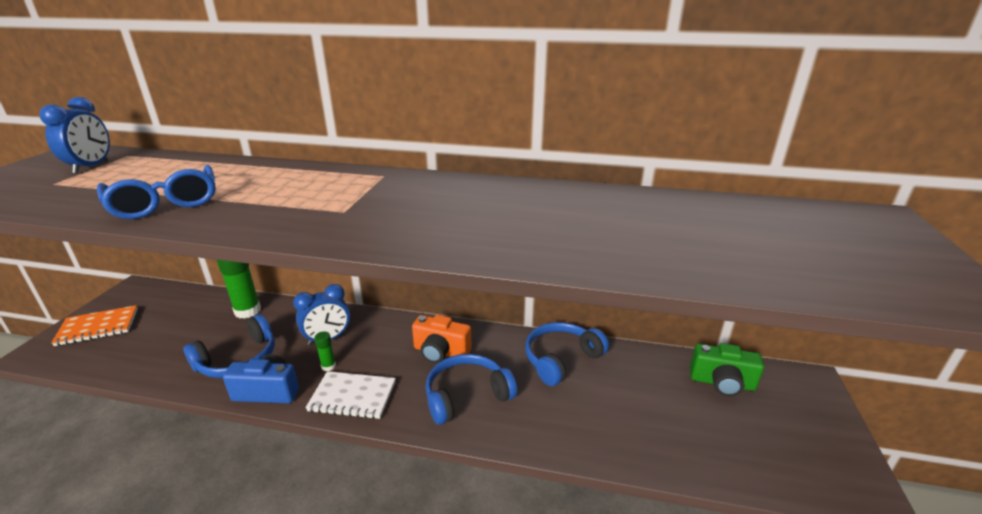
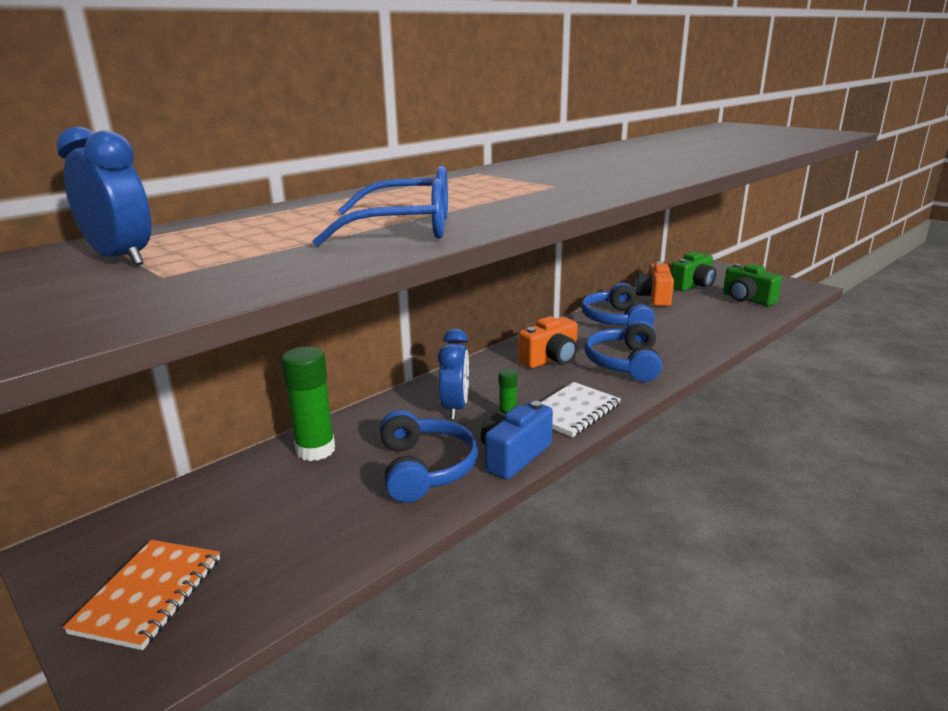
camera: 55 degrees left, 5 degrees down
none -> orange camera [635,262,674,306]
none -> green camera [723,263,782,306]

